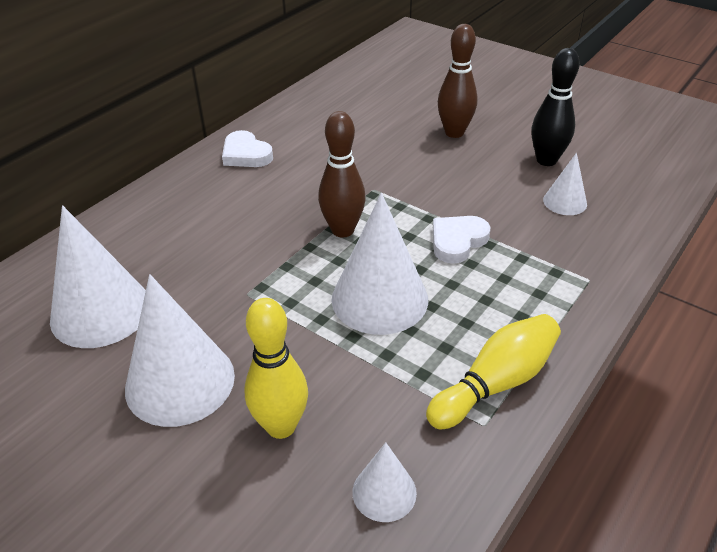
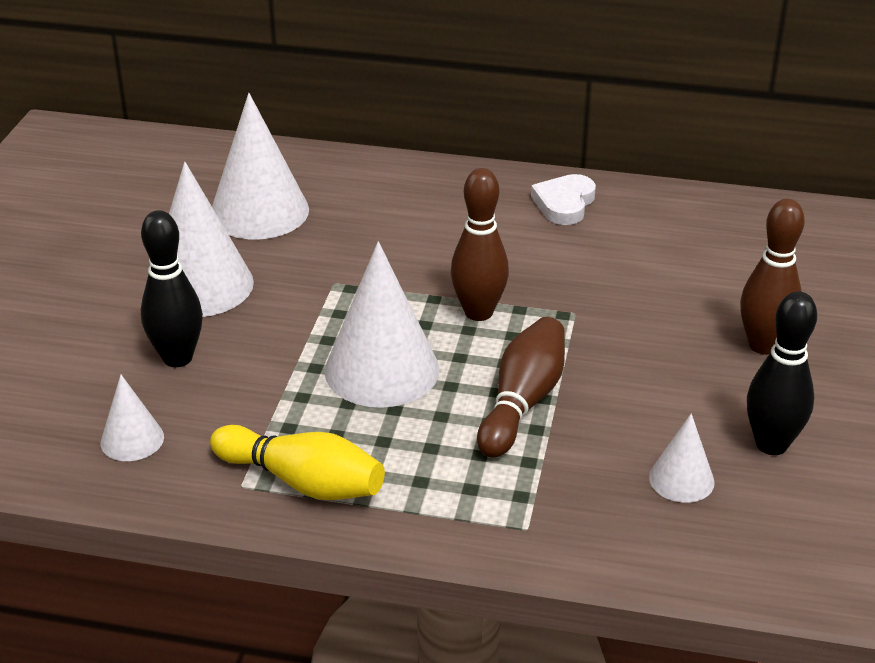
camera: 65 degrees right, 5 degrees down
yellow bowling pin [244,298,308,439] -> black bowling pin [141,210,203,367]
white heart [433,216,490,264] -> brown bowling pin [477,317,565,458]

